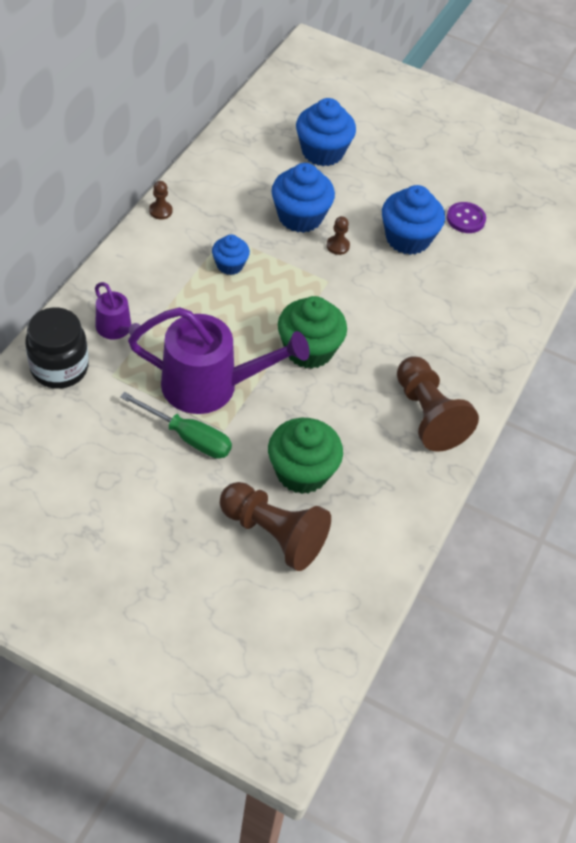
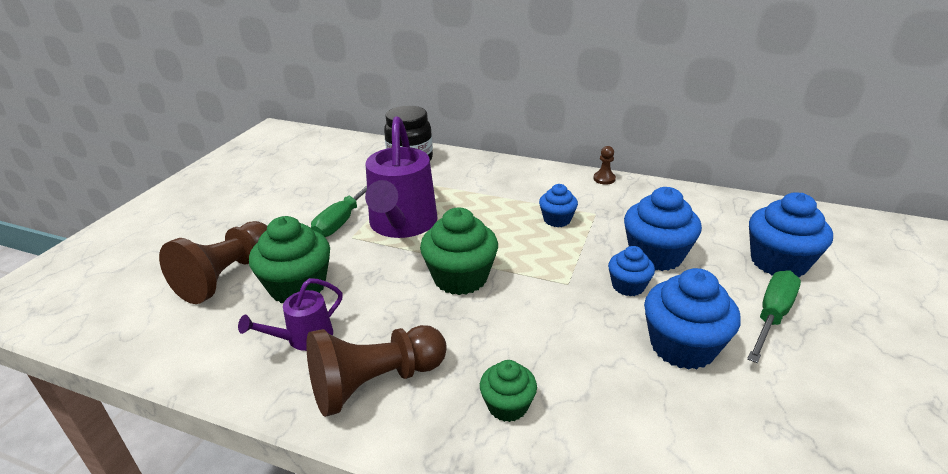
camera: 90 degrees right, 20 degrees down
purple watering can [95,282,141,339] -> purple watering can moved to [238,278,343,351]
brown pawn [326,216,350,255] -> blue cupcake [608,246,655,296]
purple button [447,202,486,233] -> none
none -> green cupcake [480,360,537,422]
none -> green screwdriver [747,270,801,363]

